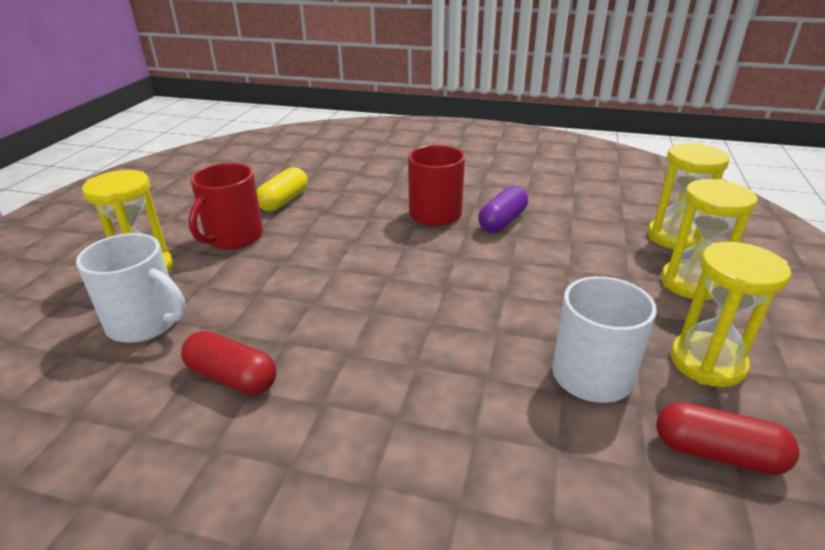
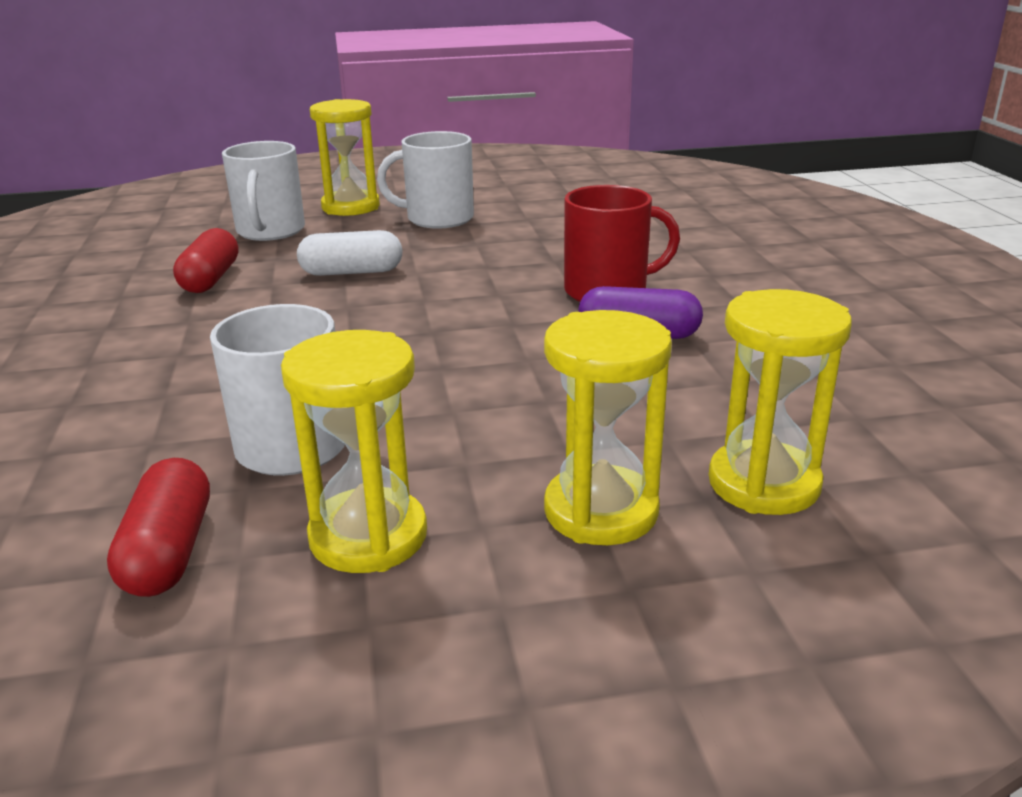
camera: 65 degrees right, 5 degrees down
red mug [189,163,263,250] -> white mug [377,131,474,229]
yellow capsule [257,167,308,211] -> none
none -> white capsule [297,230,403,276]

